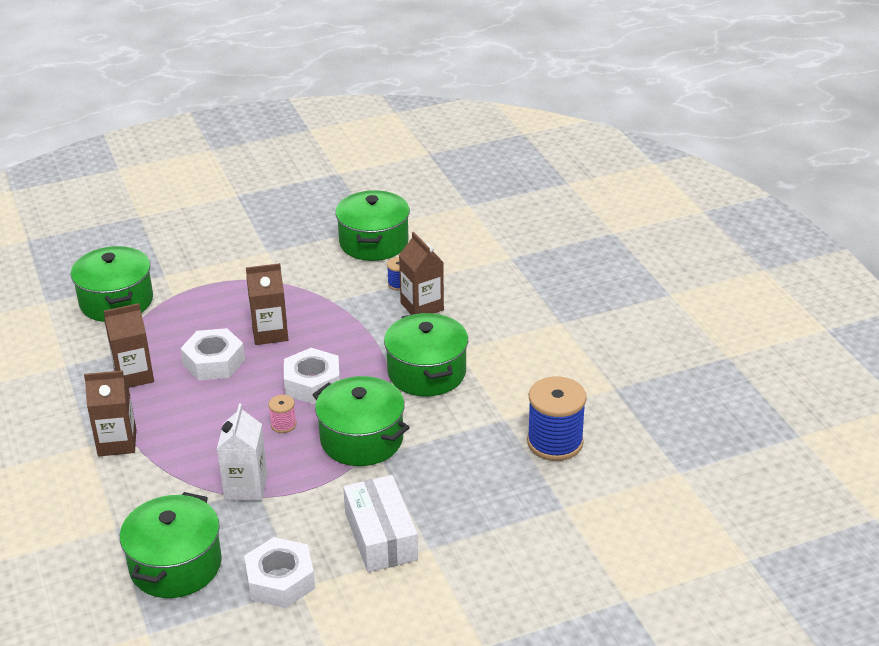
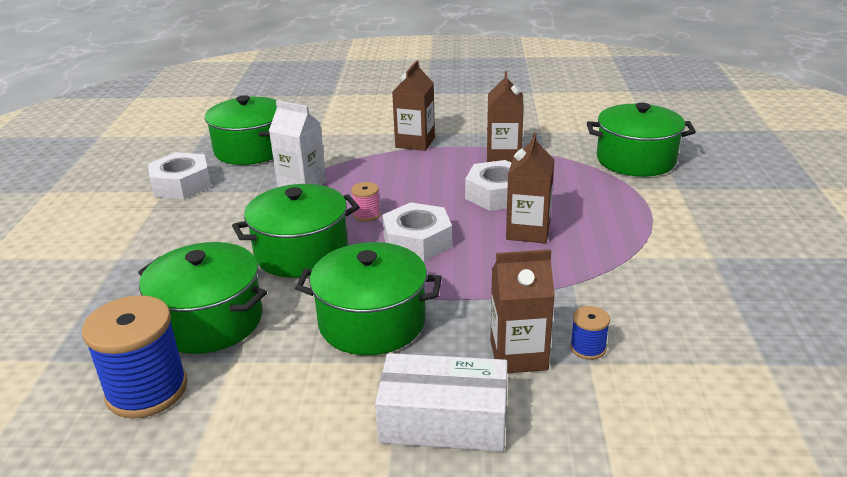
camera: 115 degrees right, 5 degrees down
green pot [335,190,410,261] -> green pot moved to [138,242,267,354]
white box [343,475,418,572] -> white box moved to [375,353,508,452]

